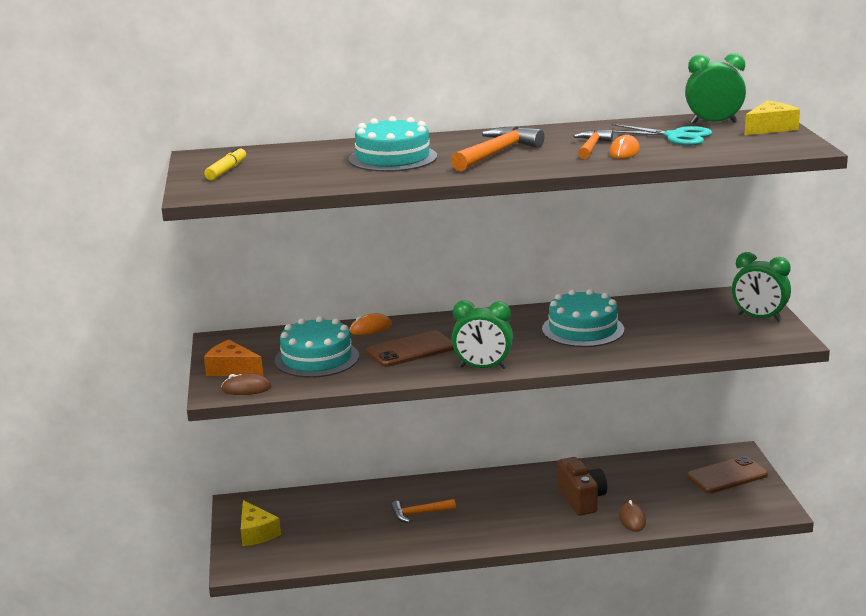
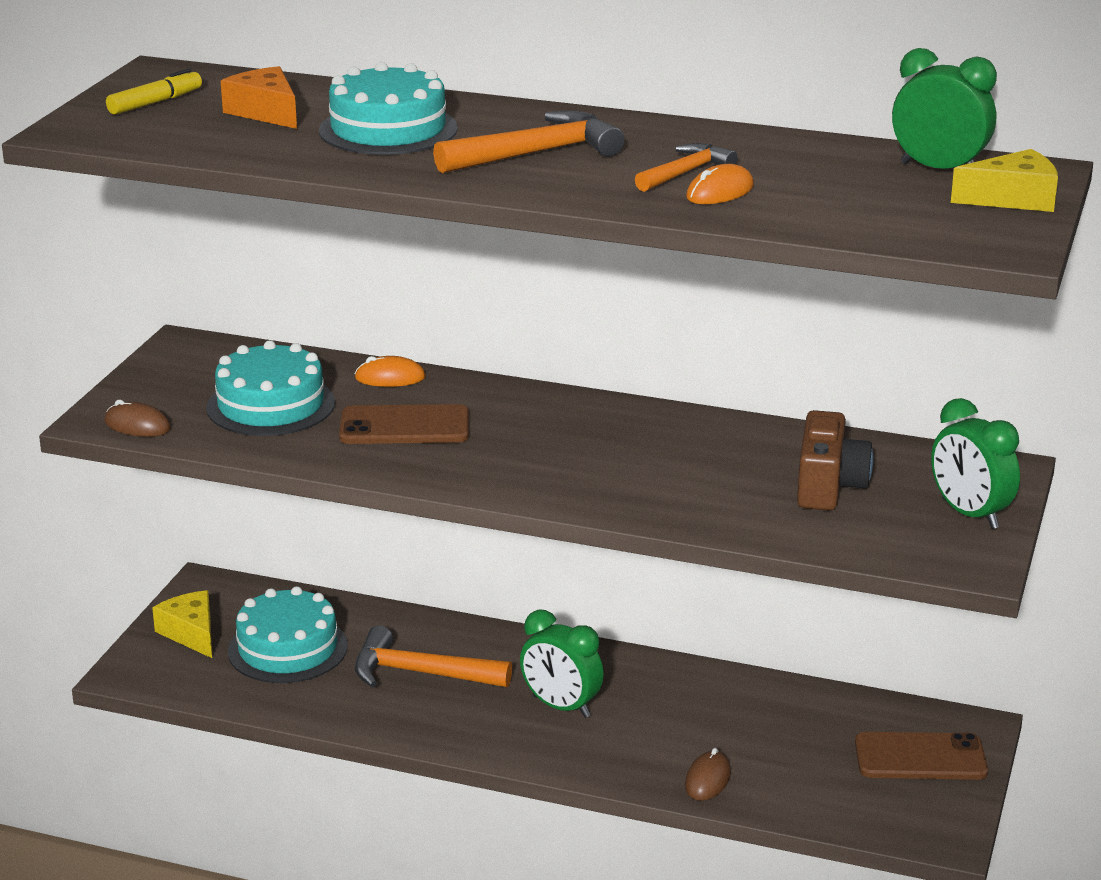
camera: 25 degrees right, 5 degrees up
orange cheese [204,340,263,376] -> orange cheese moved to [221,66,297,129]
yellow cheese [241,500,281,546] -> yellow cheese turned 150 degrees clockwise [152,590,212,658]
orange hammer [391,499,456,523] -> orange hammer [355,626,512,688], size x1.62
green clock [452,300,513,369] -> green clock moved to [520,609,604,718]
turquoise cake [542,289,624,347] -> turquoise cake moved to [228,586,348,683]
brown camera [557,457,607,516] -> brown camera moved to [797,410,873,510]
turquoise scissors [612,124,712,145] -> none

